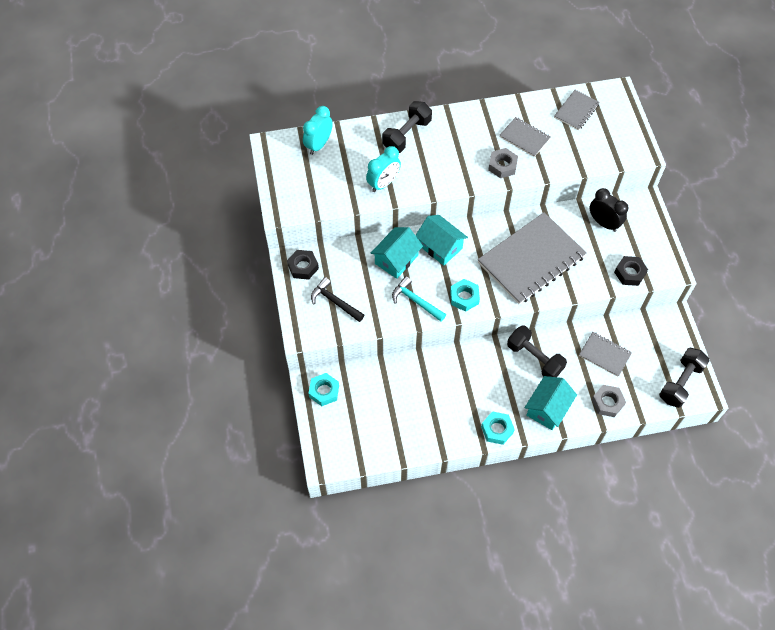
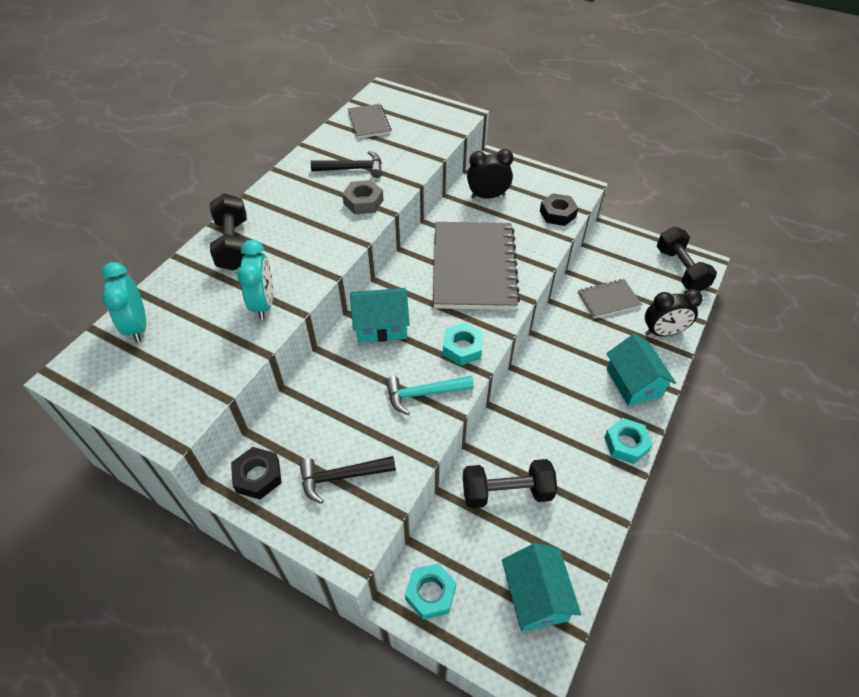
camera: 50 degrees left, 10 degrees down
turquoise house [371,227,423,279] -> turquoise house moved to [502,543,581,631]
grey notebook [499,117,551,157] -> black hammer [311,151,382,178]
black dumbbell [507,325,567,377] -> black dumbbell moved to [463,459,557,508]
grey nut [592,385,626,417] -> black clock [645,289,703,337]

